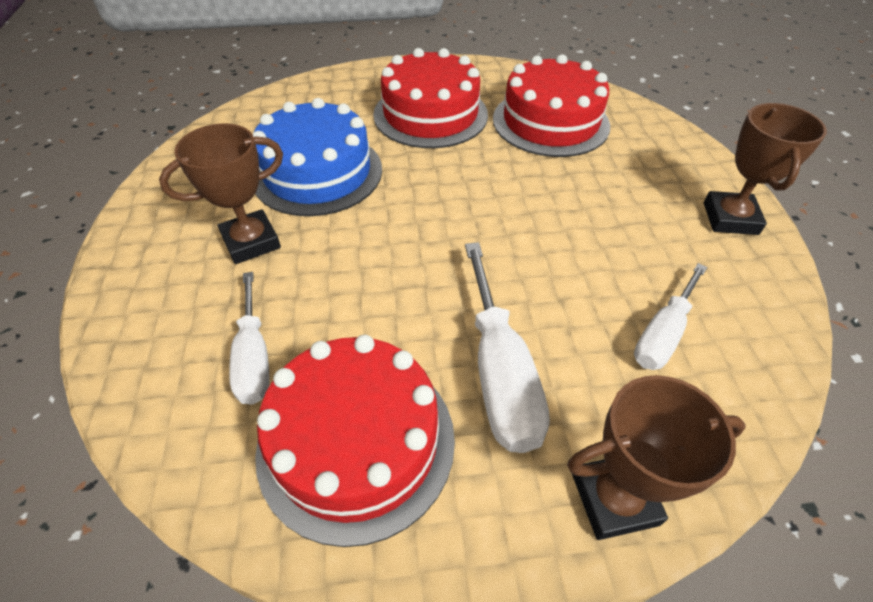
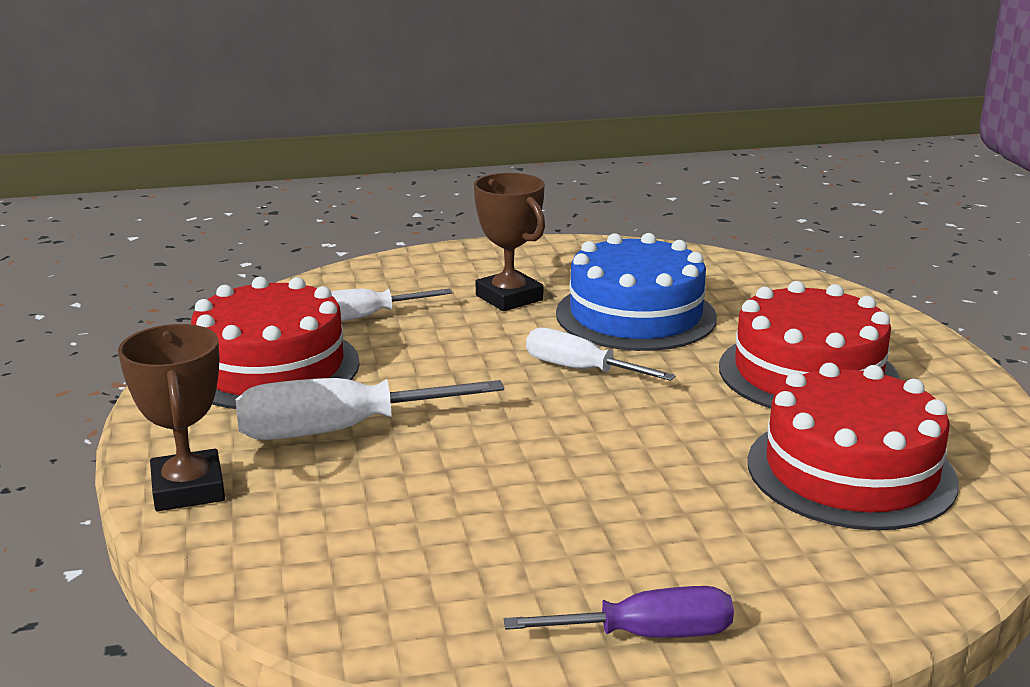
camera: 85 degrees right, 25 degrees down
white screwdriver [634,263,707,370] -> white screwdriver moved to [526,328,676,381]
brown trophy [704,103,827,235] -> purple screwdriver [504,586,734,638]

